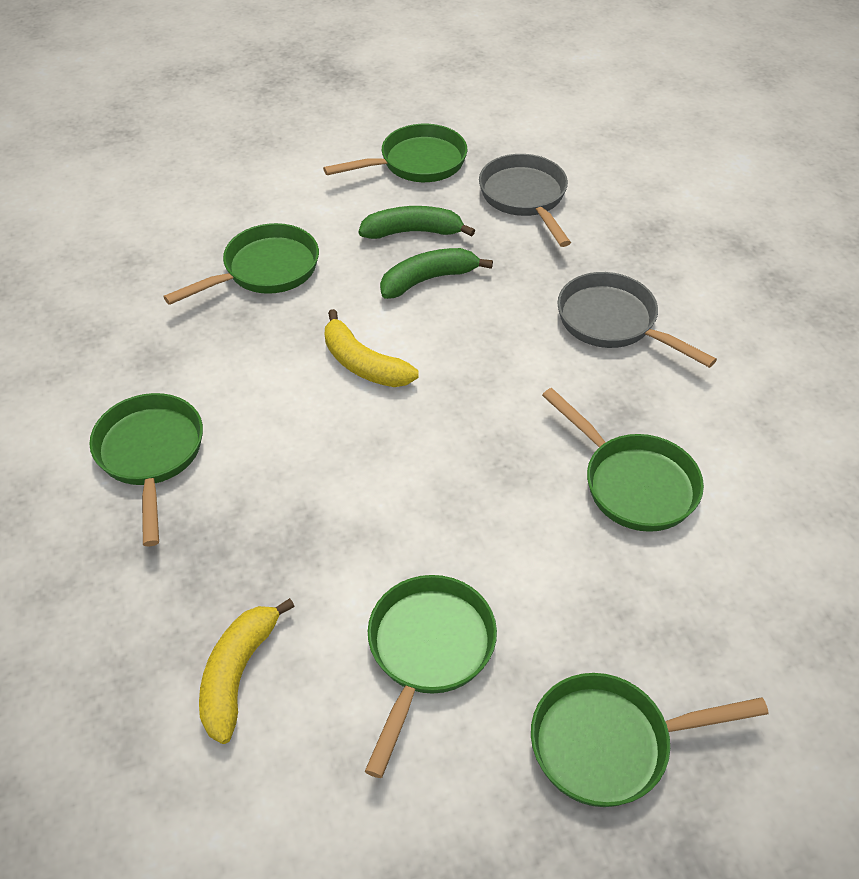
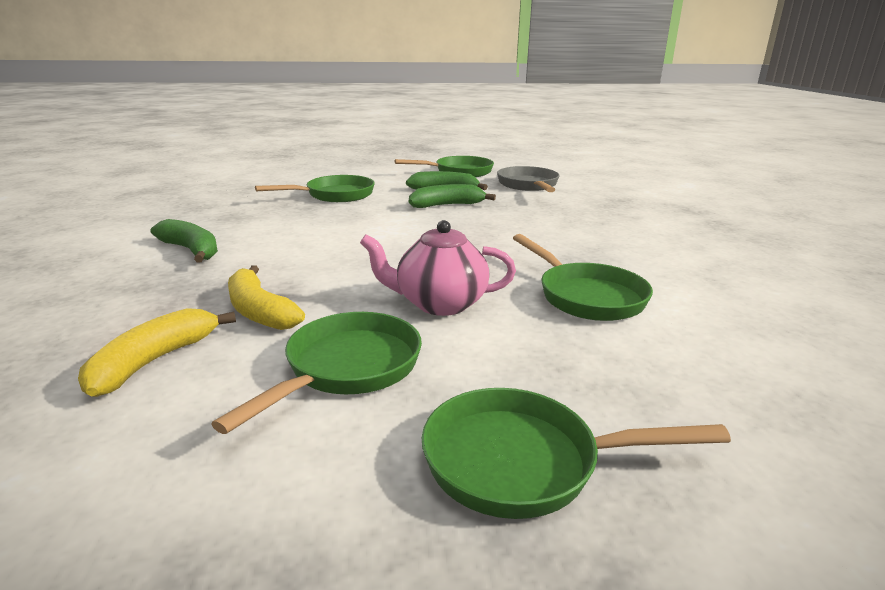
camera: 10 degrees right, 25 degrees down
green pan [89,393,203,547] -> green banana [151,219,218,263]
yellow banana [325,309,419,387] -> yellow banana moved to [228,265,305,330]
grey pan [557,272,717,368] -> none
none -> pink teapot [360,220,516,316]

